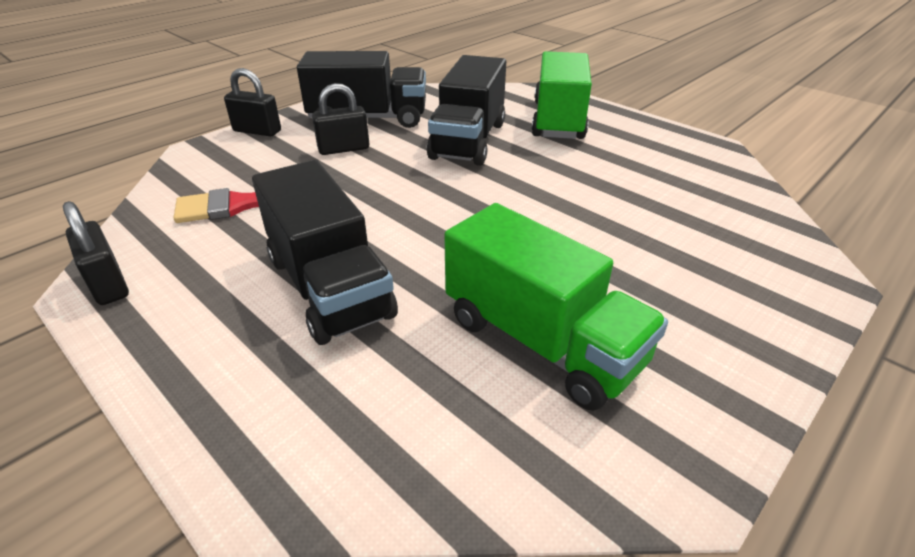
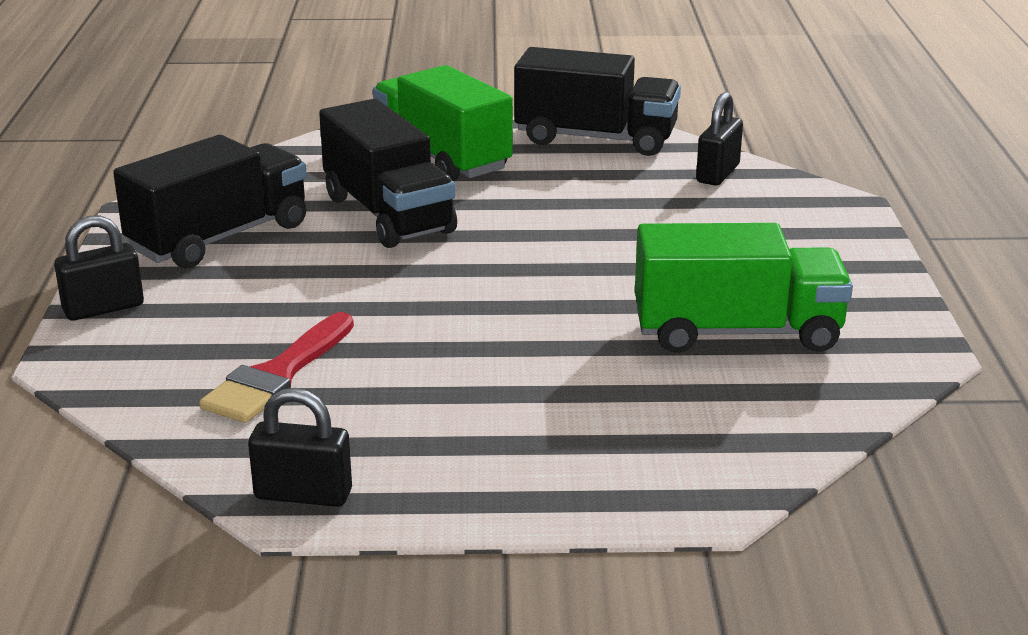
camera: 45 degrees left, 10 degrees down
black truck [252,160,398,345] -> black truck moved to [514,47,681,156]
black padlock [312,83,369,155] -> black padlock moved to [696,92,743,186]

